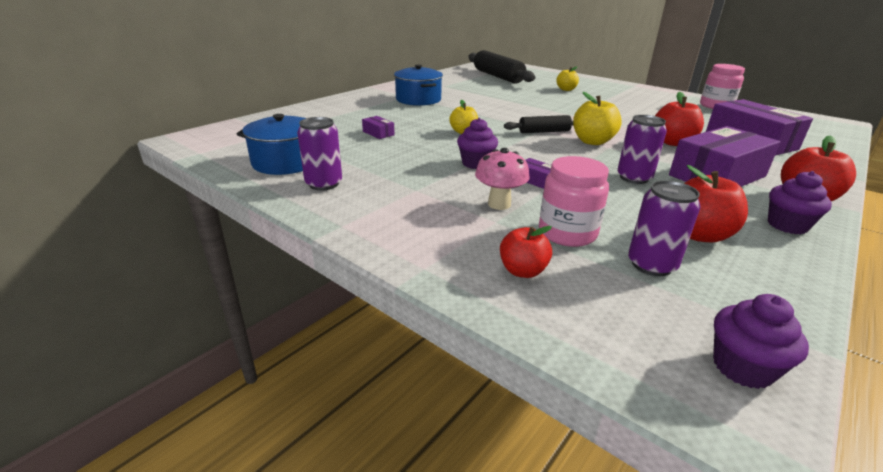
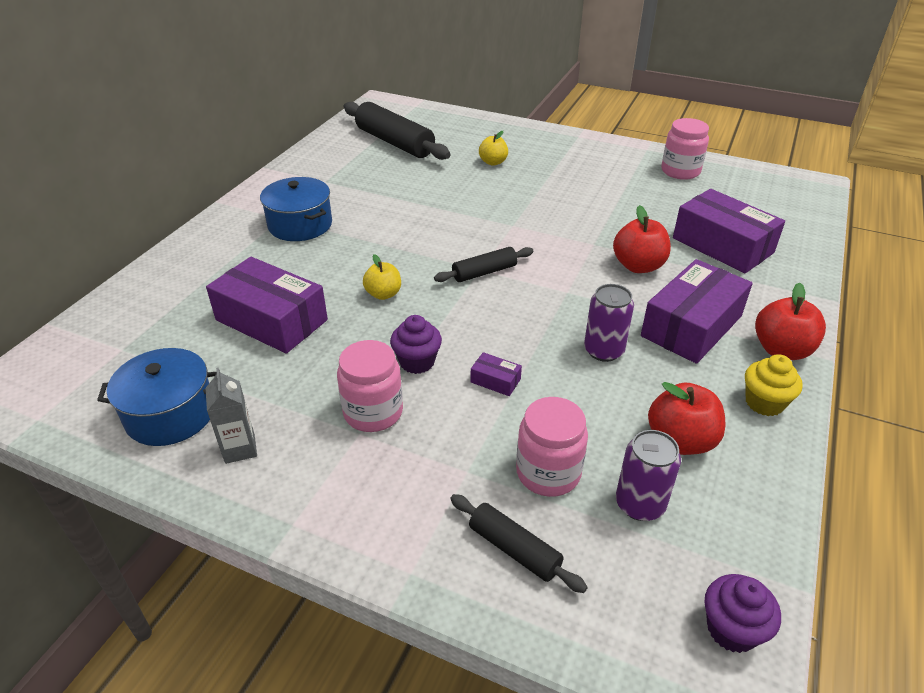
camera: 15 degrees left, 10 degrees up
purple can [297,117,342,191] -> grey carton [206,368,257,464]
purple box [362,116,395,139] -> purple box [206,257,328,354], size x2.44
pink mushroom [475,148,530,210] -> none
red apple [500,226,552,278] -> black rolling pin [450,494,588,593]
yellow apple [573,92,622,145] -> none
purple cupcake [768,171,832,234] -> yellow cupcake [745,354,803,416]
none -> pink jar [337,340,403,432]

